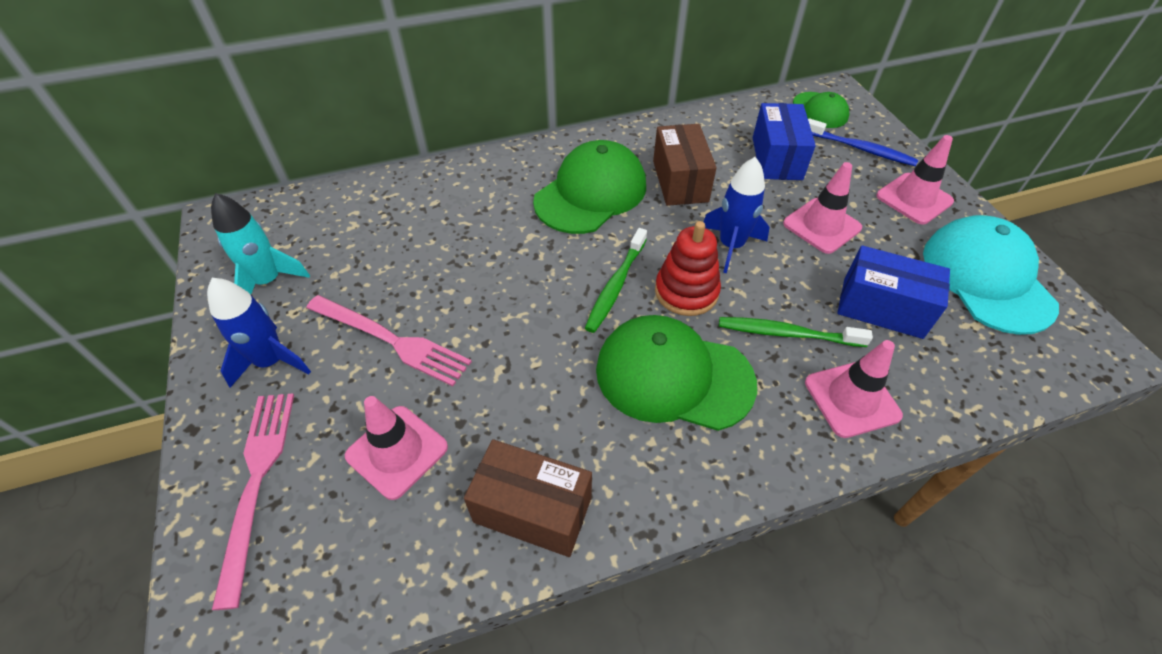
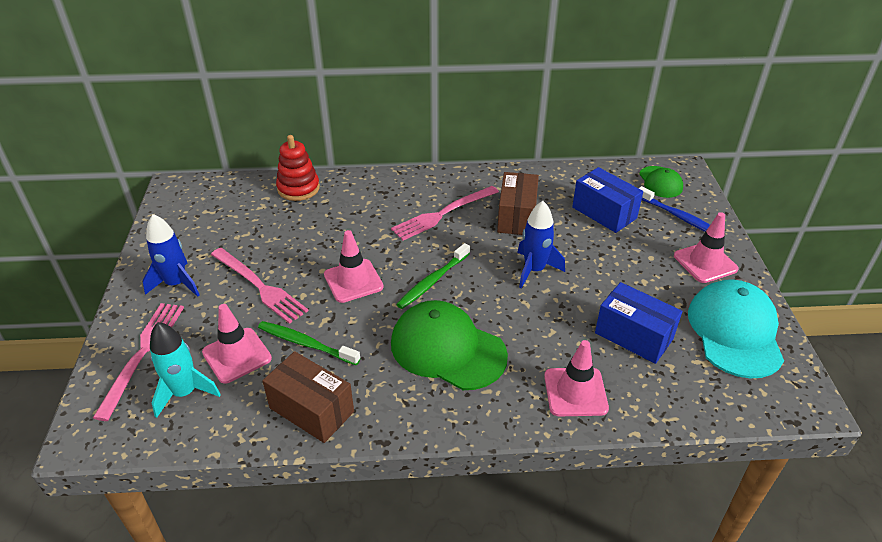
camera: 15 degrees right, 10 degrees down
turquoise rocket [211,193,310,294] -> turquoise rocket moved to [150,322,221,418]
green cap [533,140,646,234] -> pink fork [391,186,499,240]
red stacking toy [655,221,721,316] -> red stacking toy moved to [276,135,320,201]
green toothbrush [719,317,873,347] -> green toothbrush moved to [258,321,360,365]
blue box [753,103,816,180] -> blue box turned 60 degrees counterclockwise [572,167,643,233]
pink traffic cone [783,162,862,254] -> pink traffic cone moved to [324,230,384,303]

